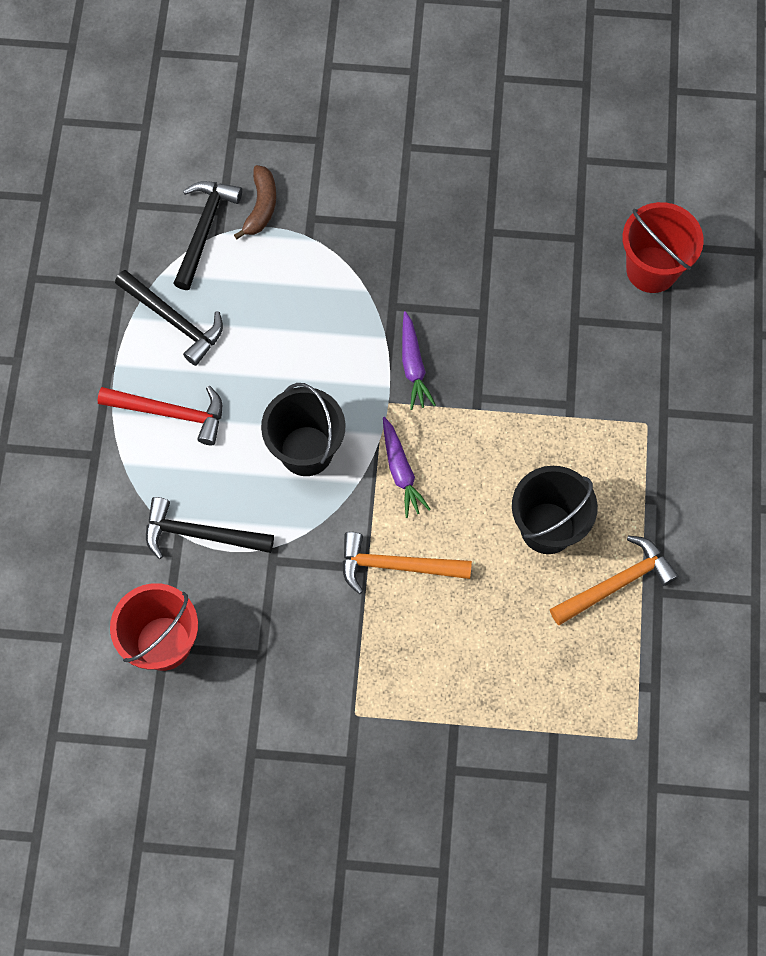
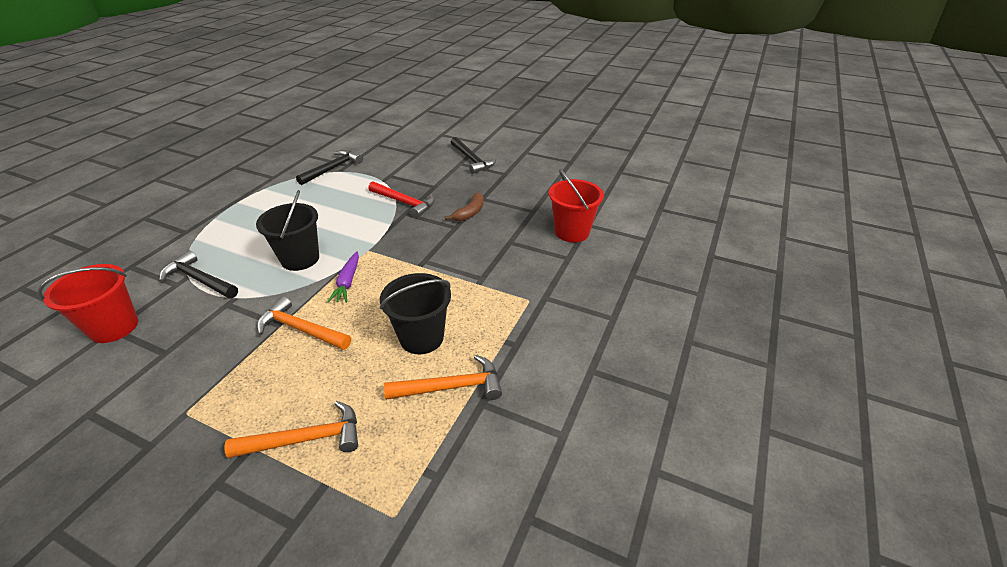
camera: 20 degrees right, 30 degrees down
red hammer [97,386,222,445] -> red hammer moved to [368,181,435,218]
black hammer [115,270,223,366] -> black hammer moved to [450,137,496,174]
brown banana [234,165,276,239] -> brown banana moved to [445,193,484,221]
purple carrot [402,311,436,410] -> none
none -> orange hammer [224,401,358,458]

